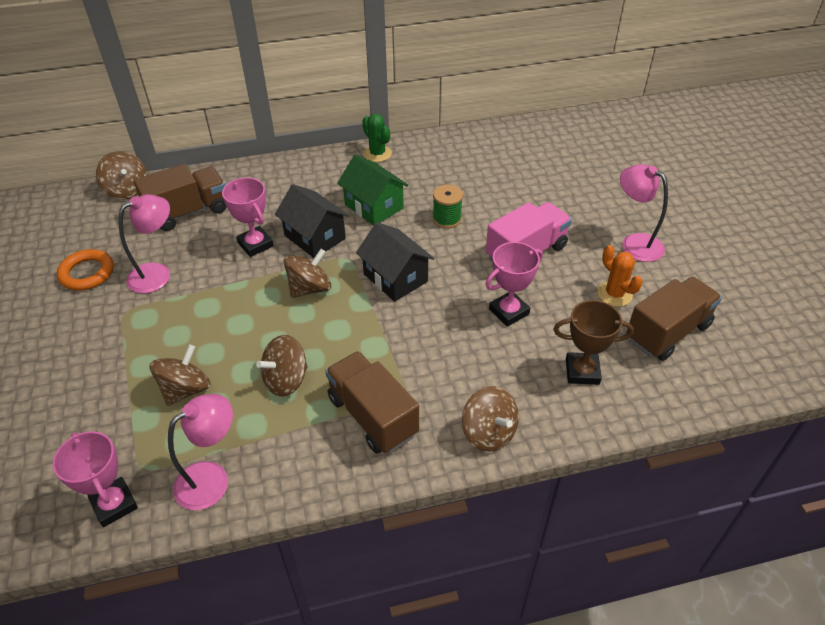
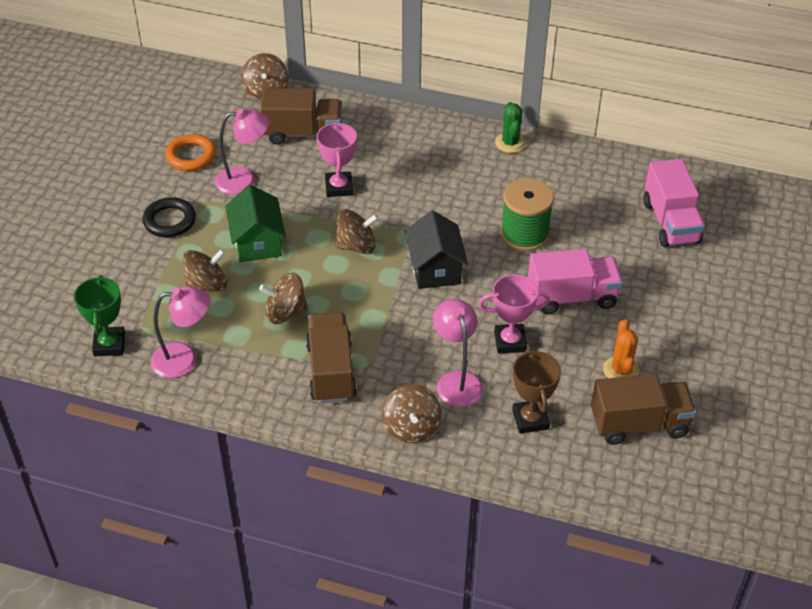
camera: 30 degrees right, 0 degrees up
pink trophy [53,431,138,527] -> green trophy [74,275,125,357]
black house [275,184,349,258] -> none
green house [337,154,409,226] -> green house moved to [225,185,286,262]
green spool [433,185,463,228] -> green spool [500,179,554,251], size x1.59
brown trophy [553,300,634,385] -> brown trophy turned 45 degrees clockwise [512,349,561,434]
pink lamp [620,164,668,262] -> pink lamp moved to [433,299,483,407]
none -> black ring [143,197,196,237]
none -> pink truck [643,159,705,247]

